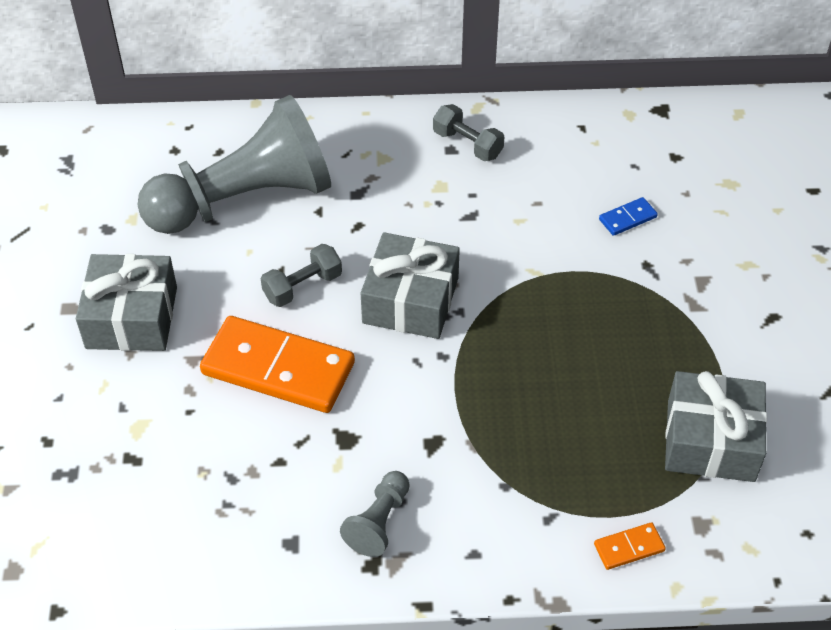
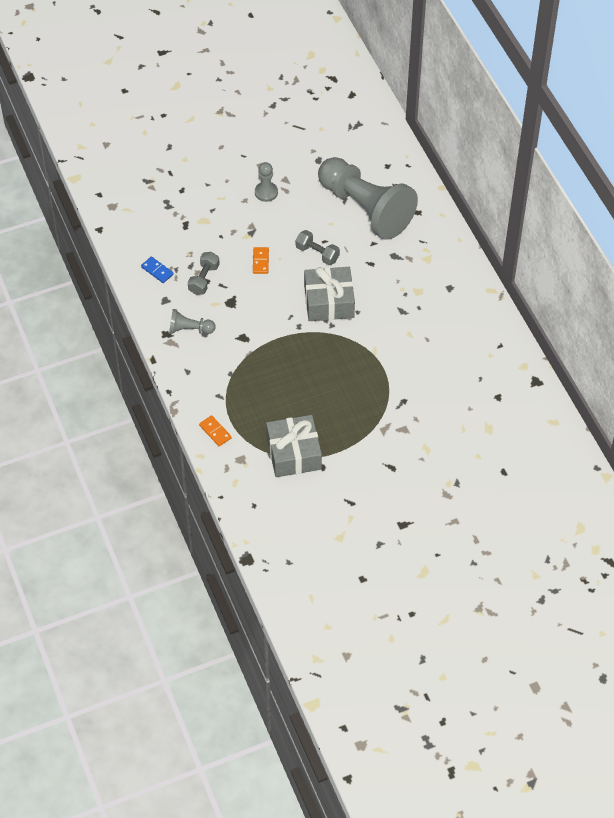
camera: 70 degrees right, 5 degrees up
grey gift [76,254,177,351] -> grey pawn [255,162,278,202]
orange domino [200,316,355,413] -> orange domino [253,247,269,274], size x0.42
grey dumbbell [433,104,504,161] -> grey dumbbell moved to [188,252,220,295]
blue domino [599,197,658,236] -> blue domino moved to [141,257,174,283]

